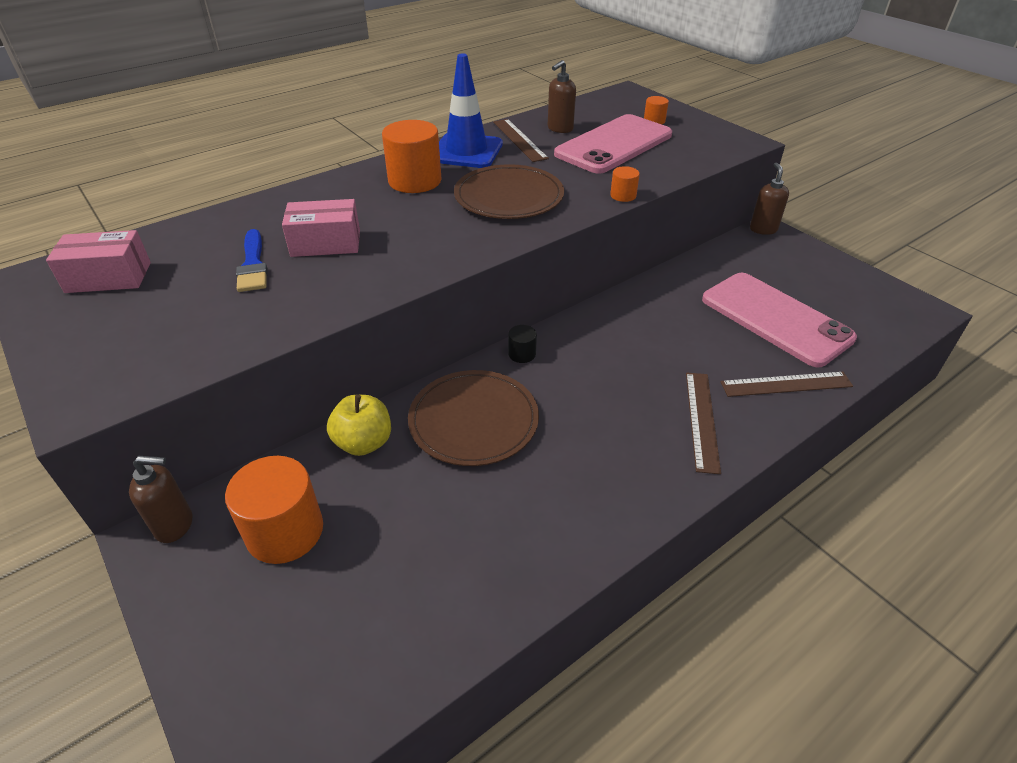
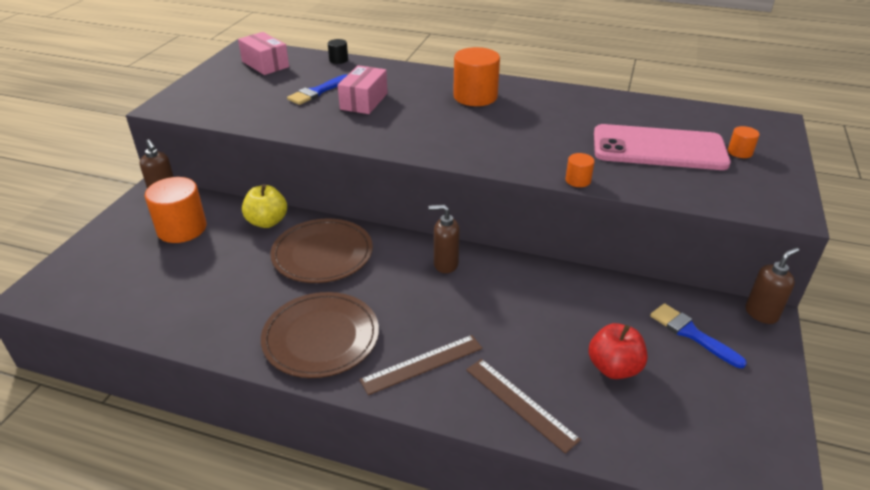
camera: 55 degrees right, 5 degrees down
pink box [282,199,360,257] -> pink box turned 60 degrees clockwise [337,65,388,114]
blue traffic cone [439,53,503,168] -> none
brown plate [454,164,564,219] -> brown plate moved to [261,292,379,378]
brown ruler [493,119,549,162] -> none
black cylinder [508,325,537,363] -> black cylinder moved to [328,39,348,64]
brown soap dispenser [548,60,576,133] -> brown soap dispenser moved to [429,205,460,273]
pink phone [702,273,857,367] -> red apple [588,323,647,379]
none -> blue brush [650,303,747,368]

